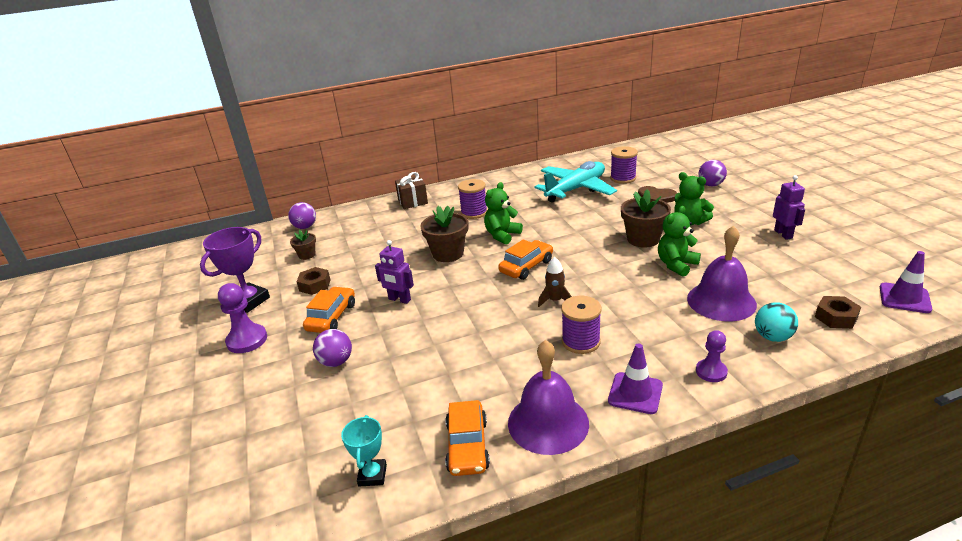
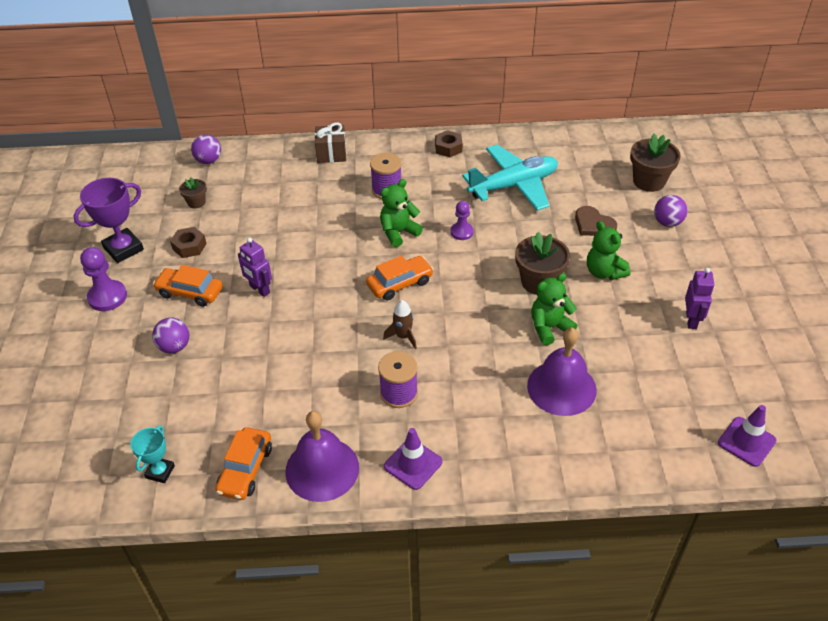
camera: 15 degrees right, 15 degrees up
orange car [303,286,355,333] -> orange car turned 105 degrees counterclockwise [153,265,223,307]
brown flower pot [420,206,468,262] -> brown flower pot moved to [630,134,681,192]
purple spool [610,146,638,184] -> none
purple pawn [696,330,728,382] -> purple pawn moved to [451,201,474,240]
turquoise ball [755,302,798,342] -> none
brown nut [815,296,861,329] -> brown nut moved to [435,130,463,157]

